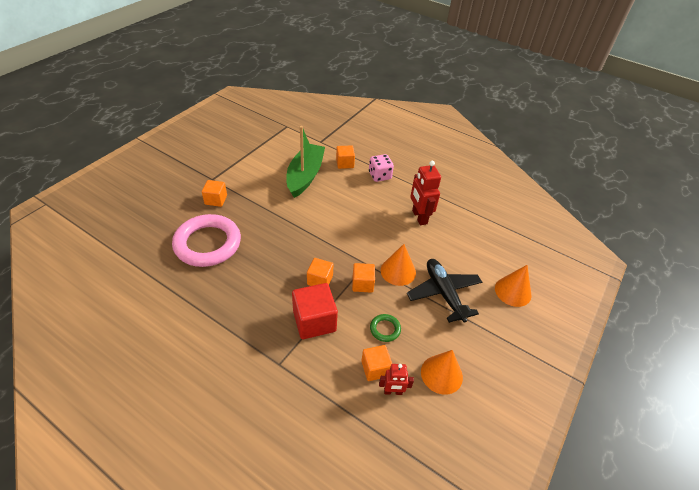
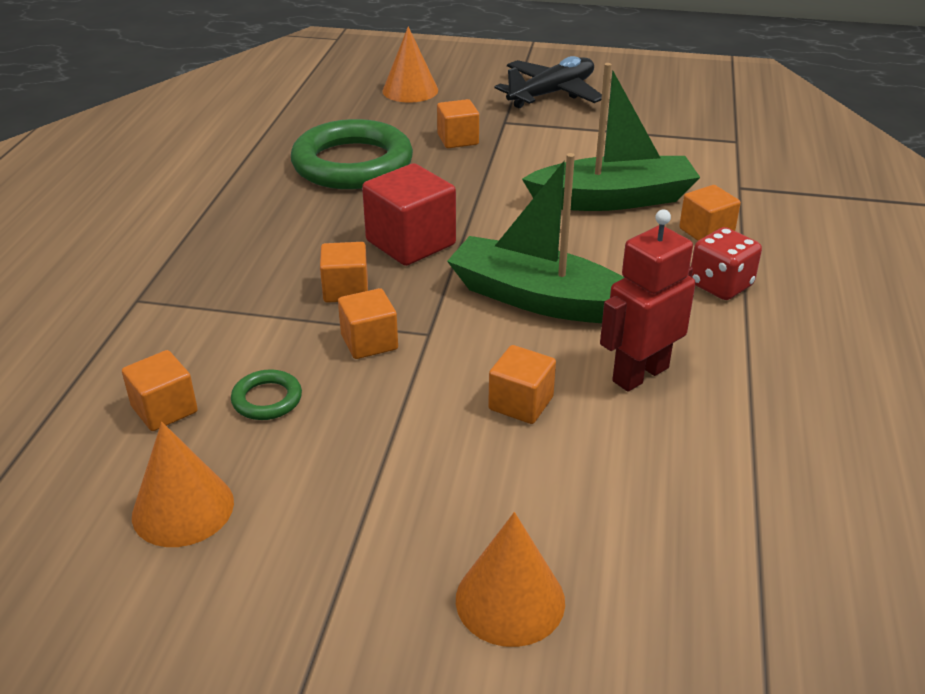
camera: 70 degrees right, 10 degrees down
pink ring [172,214,241,267] -> green ring [291,119,413,189]
red cube [292,283,338,339] -> red cube moved to [362,163,456,266]
pink dice [369,154,394,182] -> red dice [691,227,762,300]
red robot [379,364,414,395] -> none
orange cone [381,244,416,286] -> orange cone moved to [382,26,438,103]
black plane [407,259,482,323] -> black plane moved to [495,56,602,108]
none -> green boat [447,153,625,323]
none -> orange cube [488,345,556,424]

